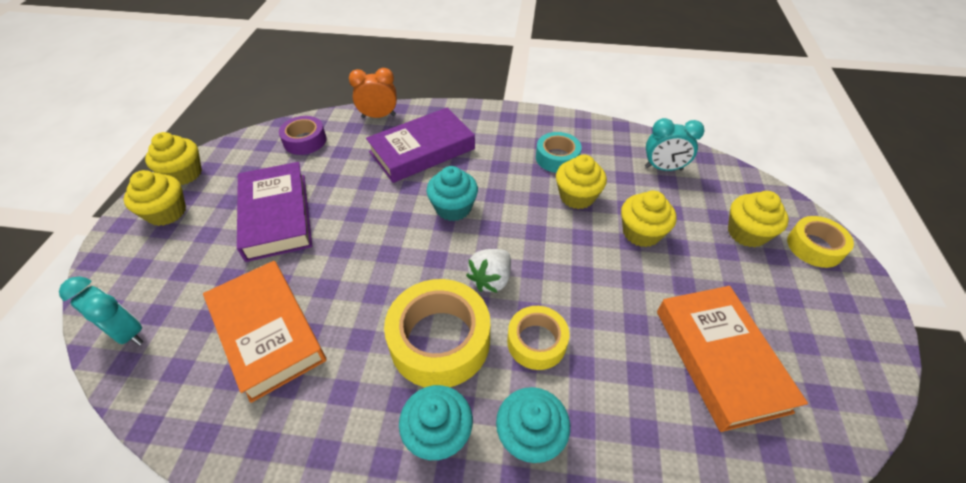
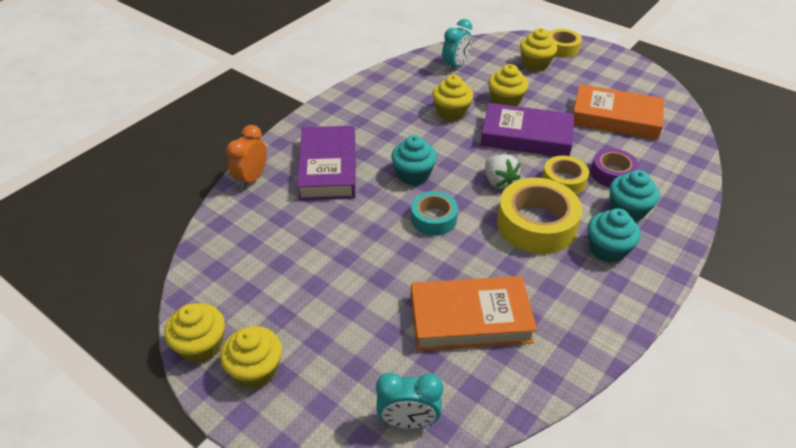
camera: 60 degrees left, 5 degrees down
turquoise clock [59,276,144,345] -> turquoise clock turned 150 degrees counterclockwise [376,372,443,429]
purple book [237,162,312,262] -> purple book moved to [480,103,574,156]
purple tape [279,116,327,155] -> purple tape moved to [590,148,639,187]
turquoise tape [536,132,582,173] -> turquoise tape moved to [411,191,458,236]

